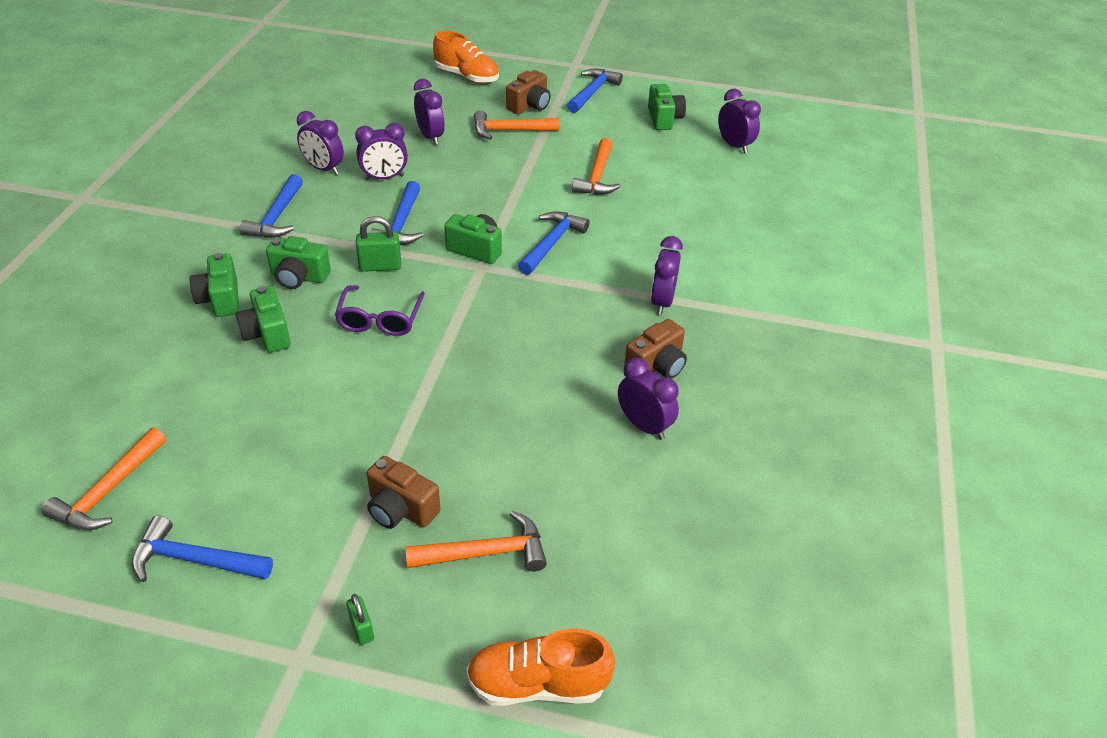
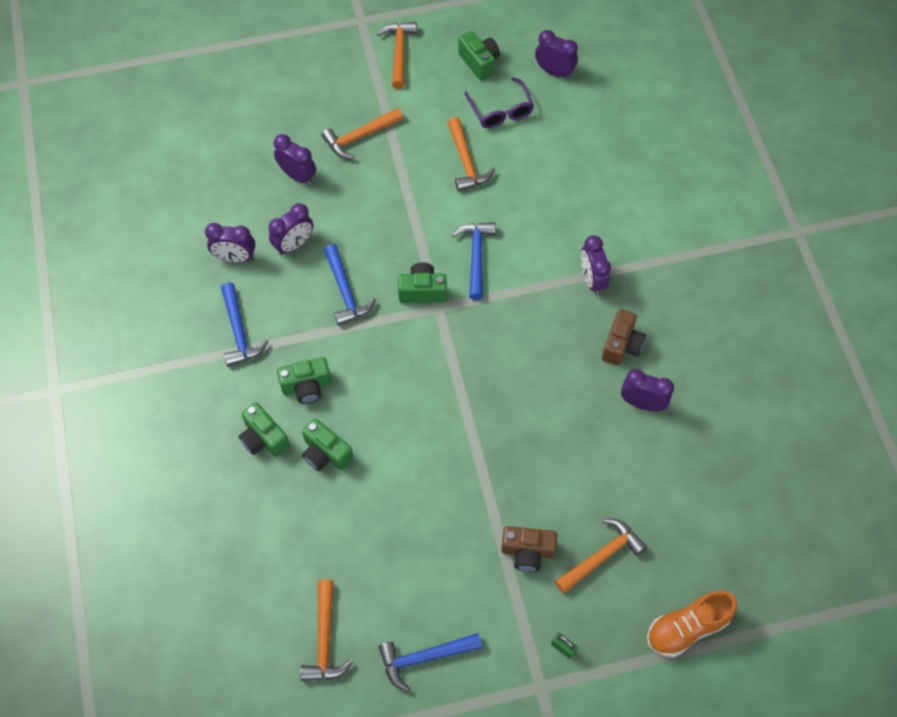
camera: 25 degrees left, 20 degrees up
purple glasses [335,285,425,336] -> purple glasses moved to [464,77,534,128]
green padlock [356,216,401,272] -> none
orange shoe [433,31,499,83] -> none
brown camera [506,70,551,114] -> none
blue hammer [567,69,623,113] -> orange hammer [377,22,417,89]

